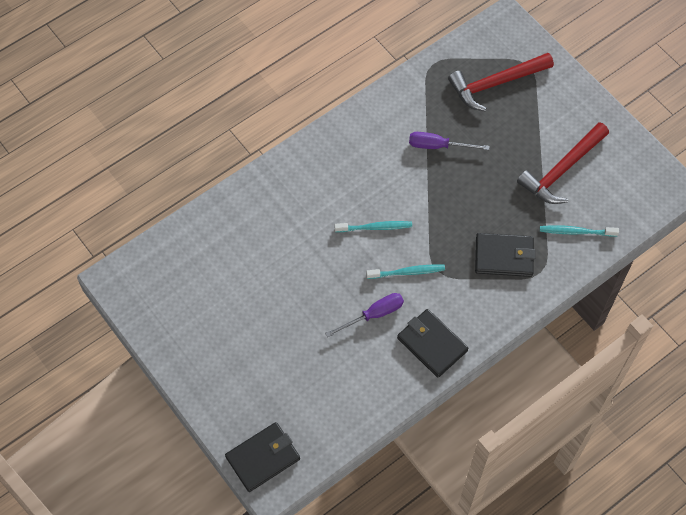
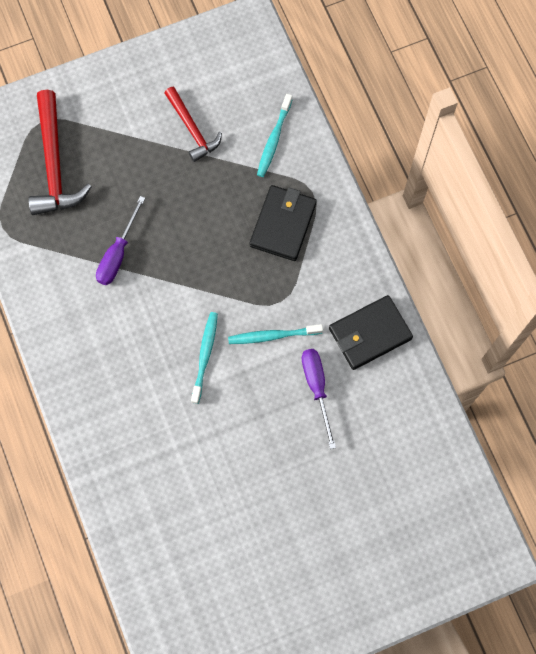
camera: 75 degrees left, 10 degrees up
black wallet [225,422,300,492] -> none
turquoise toothbrush [366,265,445,279] -> turquoise toothbrush turned 105 degrees counterclockwise [228,324,323,344]
red hammer [517,122,609,204] -> red hammer [165,87,222,162], size x0.63

